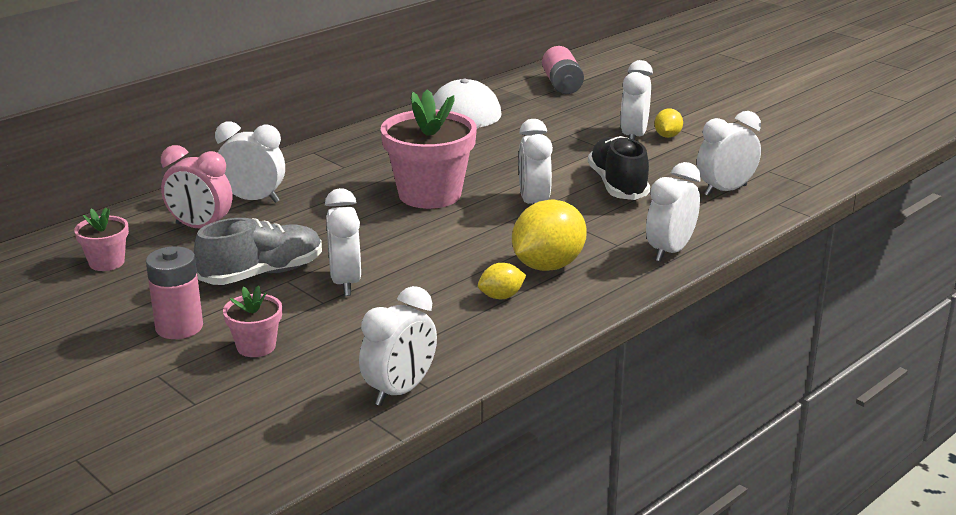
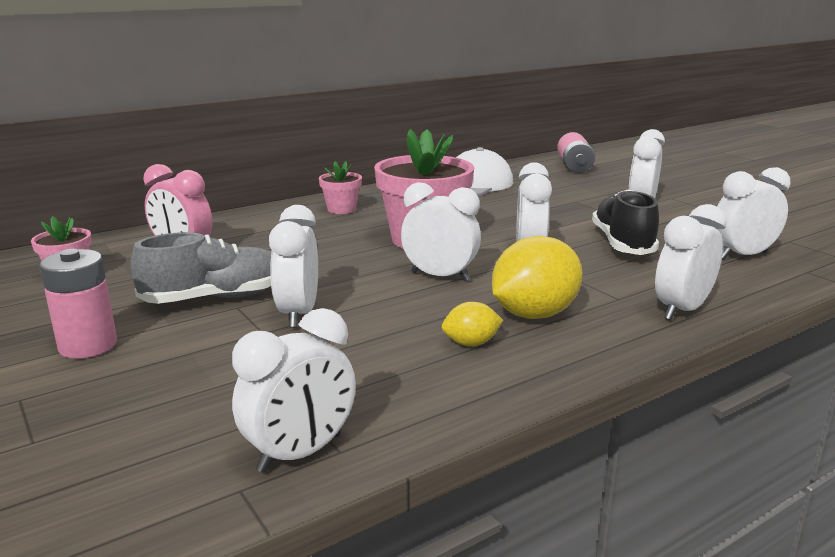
camera: 10 degrees right, 5 degrees down
white clock [215,121,285,203] -> white clock moved to [401,182,481,281]
pink flower pot [223,286,282,357] -> pink flower pot moved to [319,161,362,214]
yellow lemon [654,108,683,138] -> none

